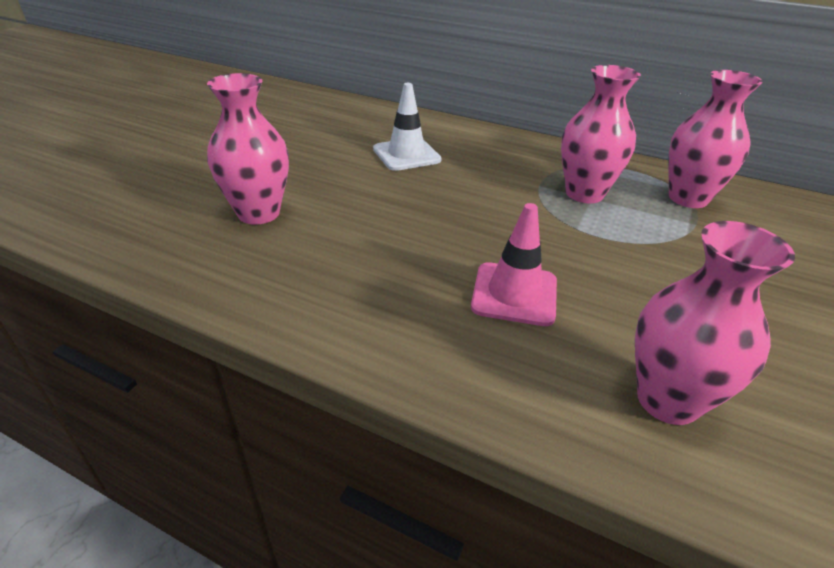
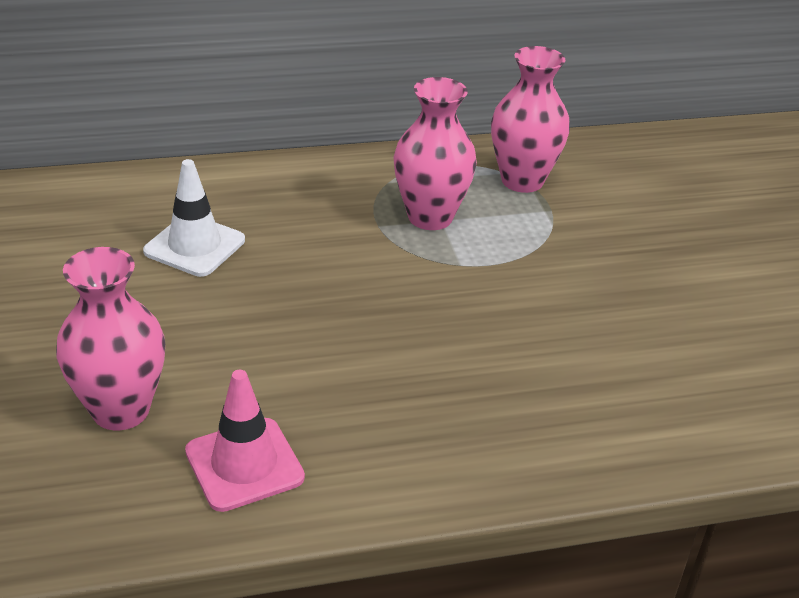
camera: 40 degrees left, 0 degrees up
pink traffic cone [471,203,557,326] -> pink traffic cone moved to [185,370,305,512]
pink vase [635,221,795,425] -> none

